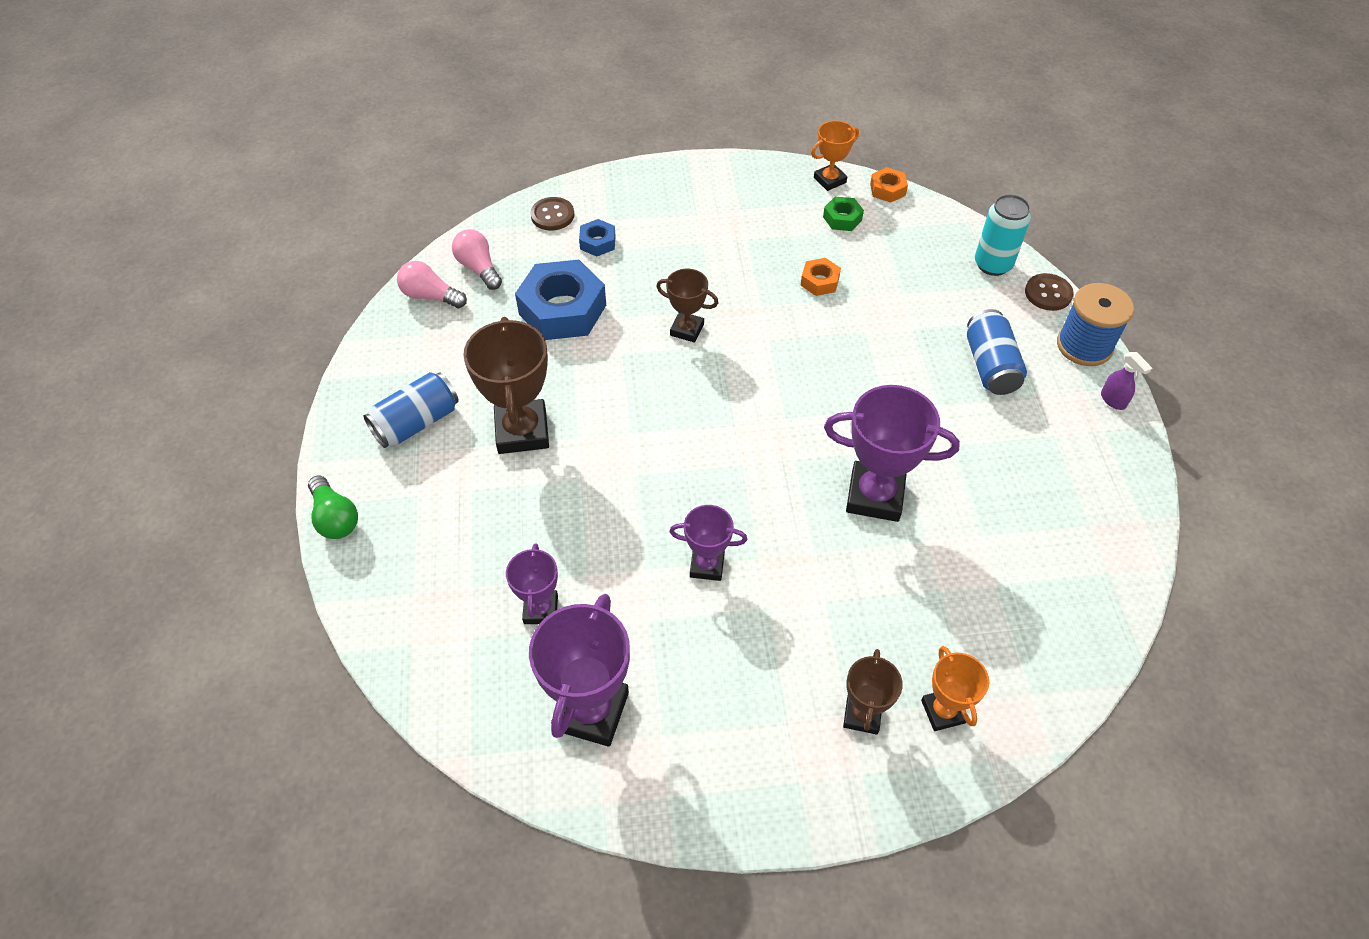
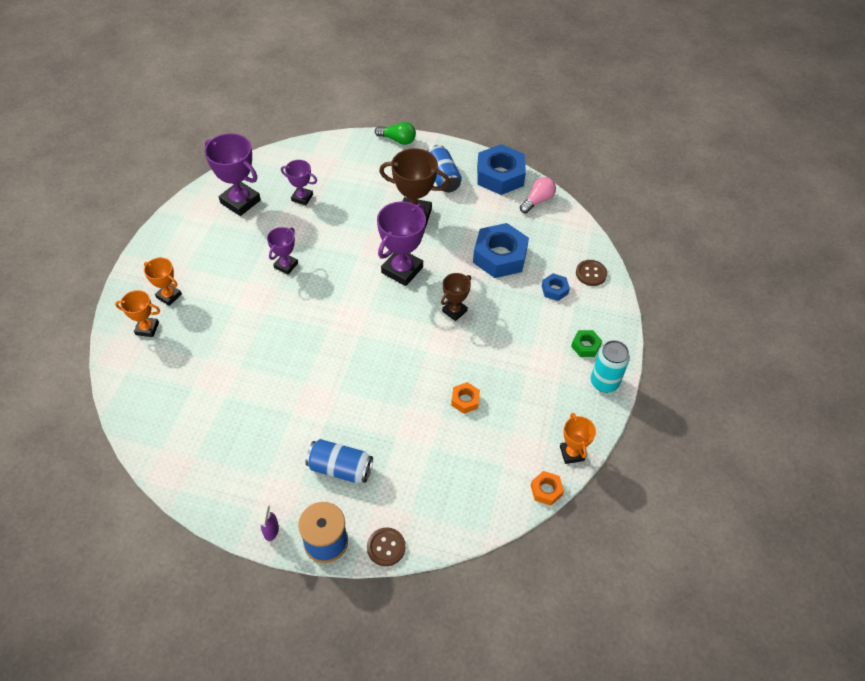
camera: 110 degrees right, 0 degrees up
green light bulb [308,475,358,539] -> green light bulb turned 150 degrees counterclockwise [375,122,416,145]
pink light bulb [452,229,502,290] -> none
green nut [823,197,864,231] -> green nut moved to [571,330,602,357]
purple trophy [824,385,960,522] -> purple trophy moved to [377,202,426,286]
brown trophy [843,649,903,735] -> orange trophy [144,258,182,306]
turquoise can [975,194,1031,276] -> turquoise can moved to [591,340,630,393]
purple spray bottle [1101,352,1152,410] -> purple spray bottle turned 75 degrees counterclockwise [258,504,279,541]
none -> blue nut [477,144,526,195]

